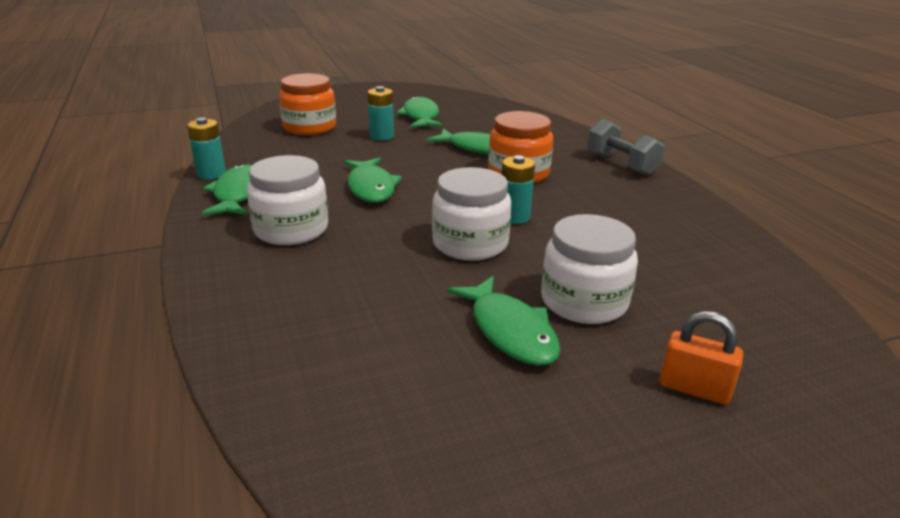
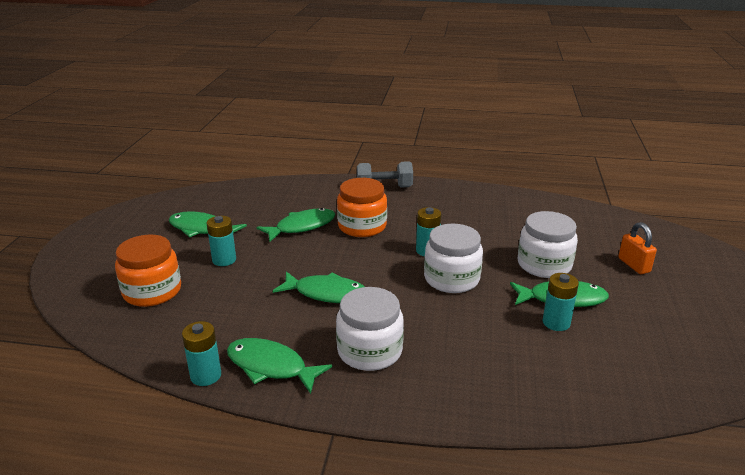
camera: 60 degrees left, 0 degrees up
orange padlock [660,311,743,405] -> orange padlock turned 75 degrees counterclockwise [618,222,657,274]
none -> turquoise battery [542,273,579,331]

